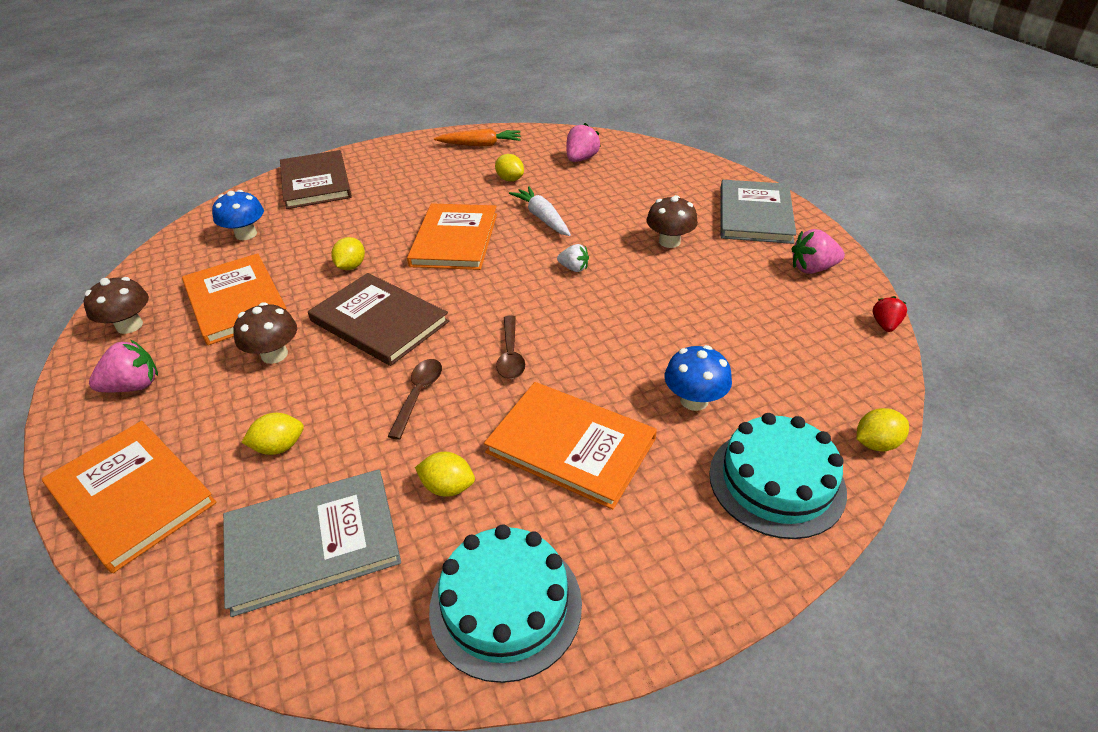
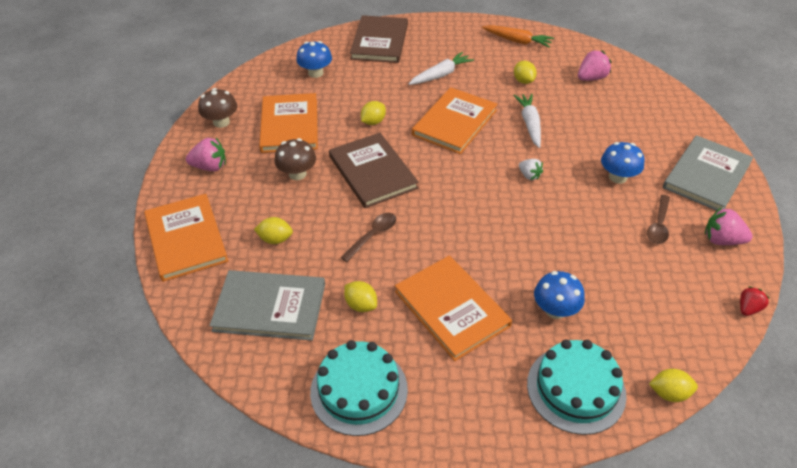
camera: 25 degrees right, 5 degrees up
brown spoon [496,315,525,379] -> brown spoon moved to [647,195,670,244]
brown mushroom [647,195,698,248] -> blue mushroom [601,142,645,184]
none -> white carrot [409,52,474,85]

